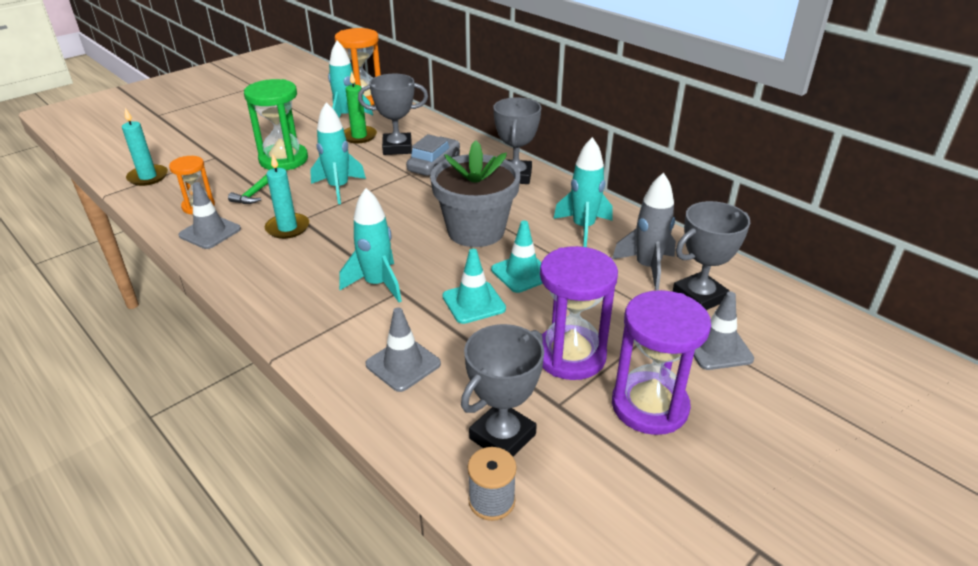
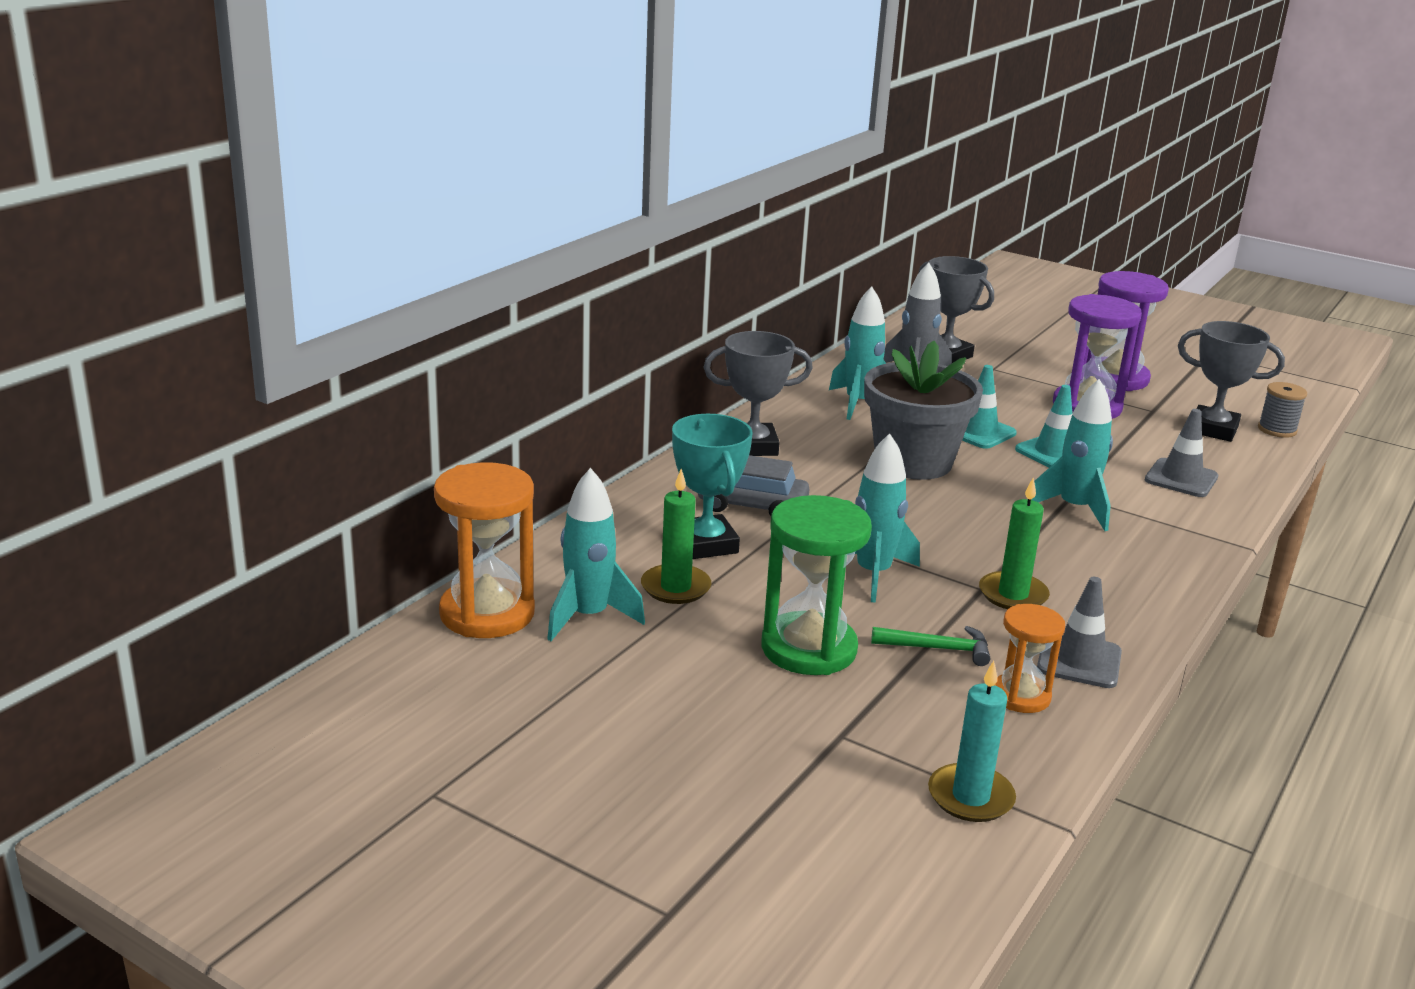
camera: 105 degrees left, 10 degrees down
turquoise candle [265,153,309,239] -> green candle [979,478,1050,609]
grey trophy [358,74,428,155] -> turquoise trophy [672,414,752,559]
grey traffic cone [694,291,754,370] -> none

